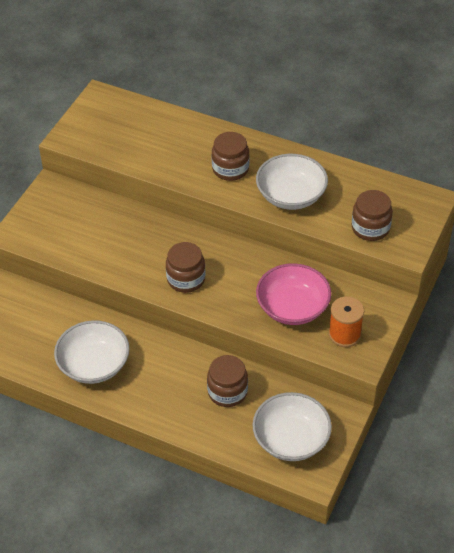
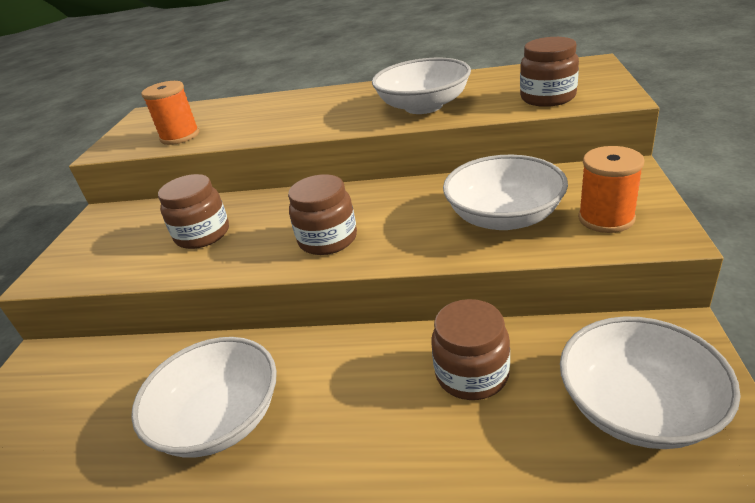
camera: 15 degrees left, 15 degrees down
brown jar [211,132,250,181] -> brown jar moved to [158,174,229,249]
pink bowl [256,263,331,325] -> white bowl [443,155,568,230]
none -> orange spool [141,81,199,145]

